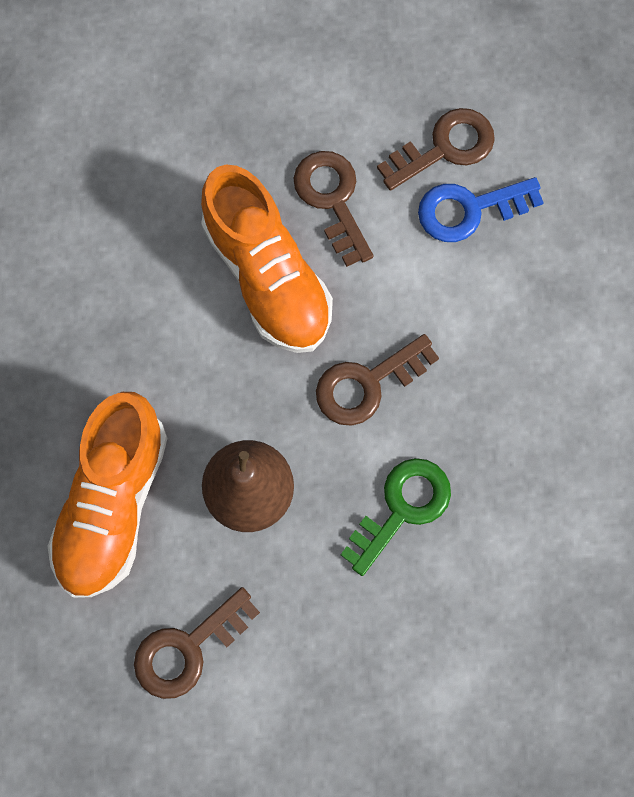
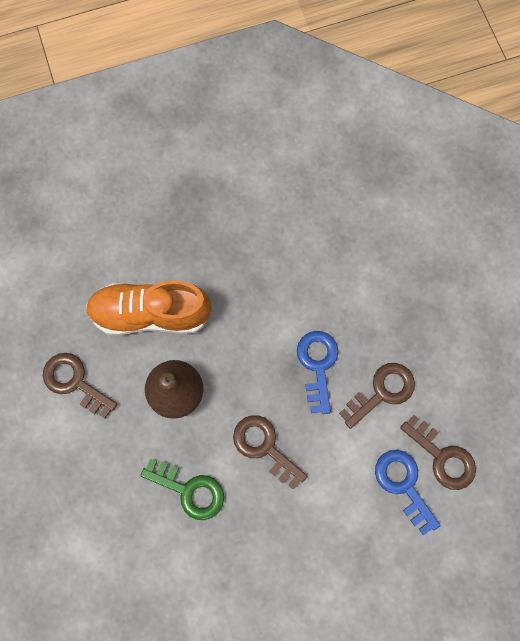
camera: 75 degrees right, 0 degrees up
orange shoe [201,165,333,353] -> blue key [297,331,338,414]

